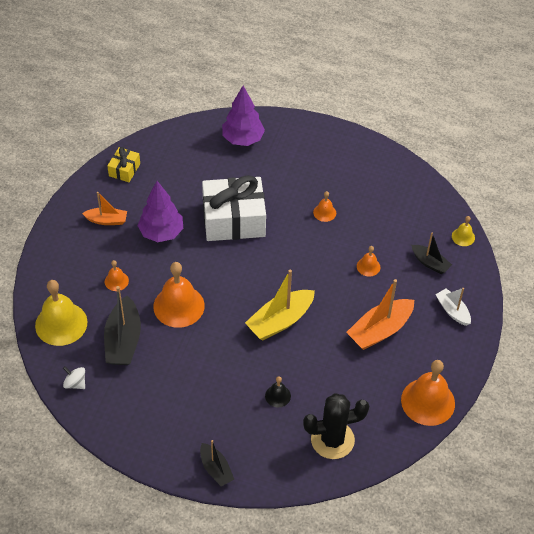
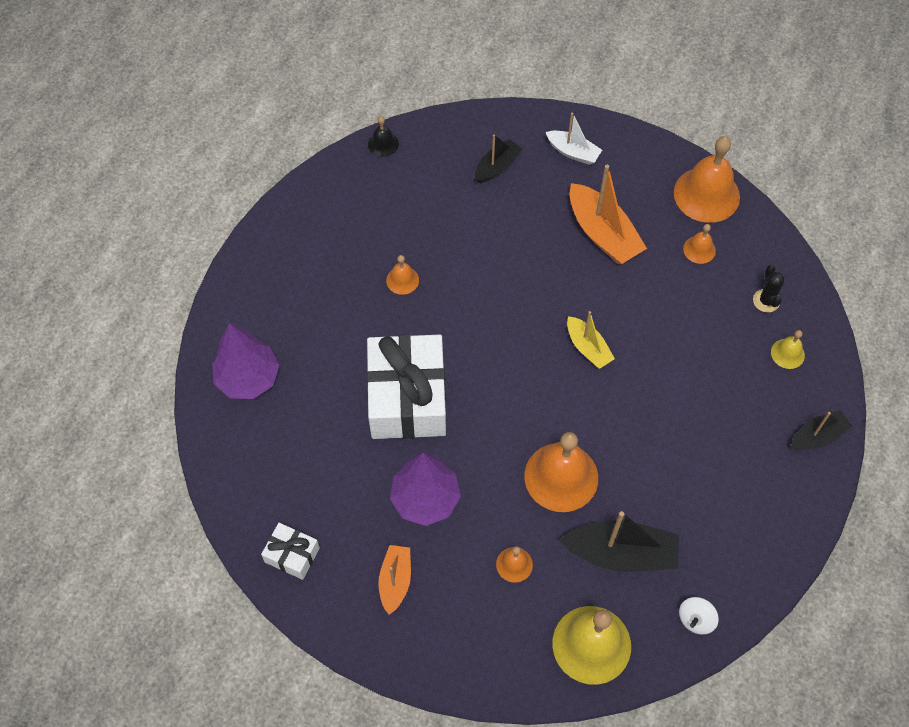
camera: 85 degrees left, 10 degrees up
yellow gift [107,147,140,182] -> white gift [261,523,320,580]
yellow boat [245,270,315,340] -> yellow boat [567,311,615,369], size x0.59
black bell [265,376,291,407] -> black bell moved to [368,116,399,157]
black cactus [303,393,369,459] -> black cactus [753,265,784,312], size x0.49
orange bell [357,246,380,276] -> orange bell moved to [683,224,716,264]
white boat [435,288,471,326] -> white boat turned 120 degrees counterclockwise [546,112,602,165]
yellow bell [452,216,475,246] -> yellow bell moved to [771,330,805,369]

